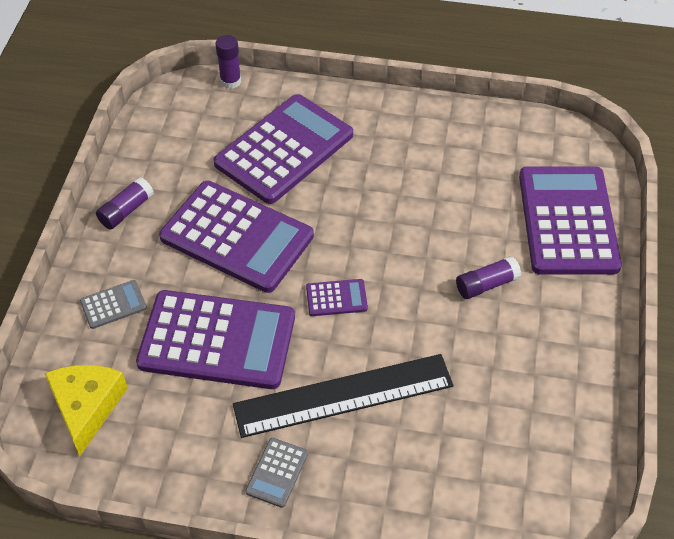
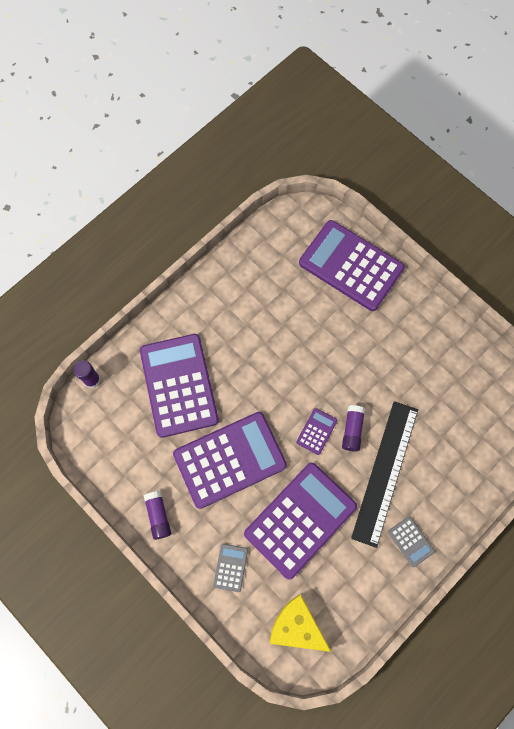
camera: 55 degrees left, 20 degrees up
purple glue stick [456,256,521,299] -> purple glue stick moved to [342,405,365,452]

